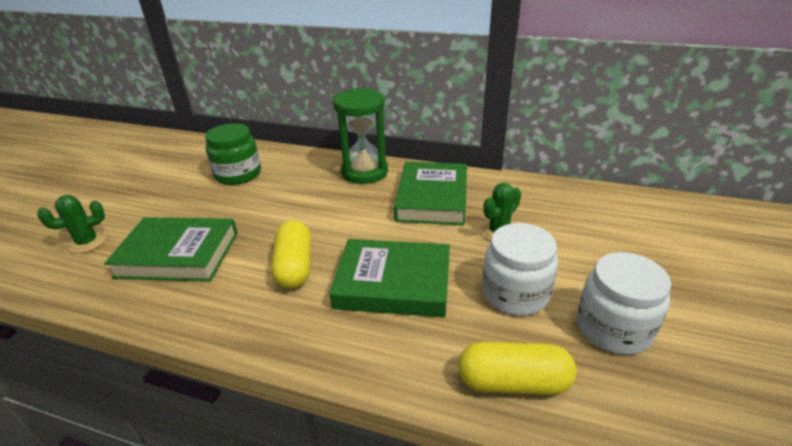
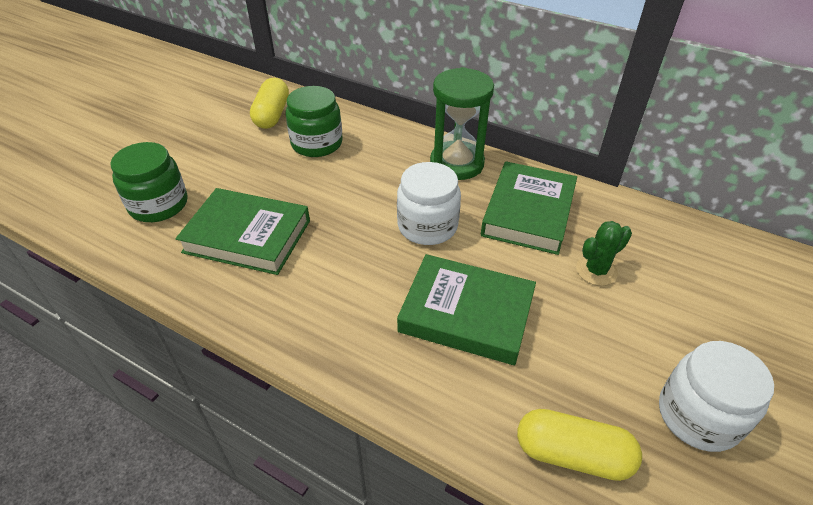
camera: 10 degrees right, 10 degrees up
green cactus [37,195,107,253] -> green jar [110,142,188,222]
yellow capsule [271,220,311,288] -> yellow capsule moved to [250,78,289,129]
white jar [482,223,558,315] -> white jar moved to [397,162,461,245]

